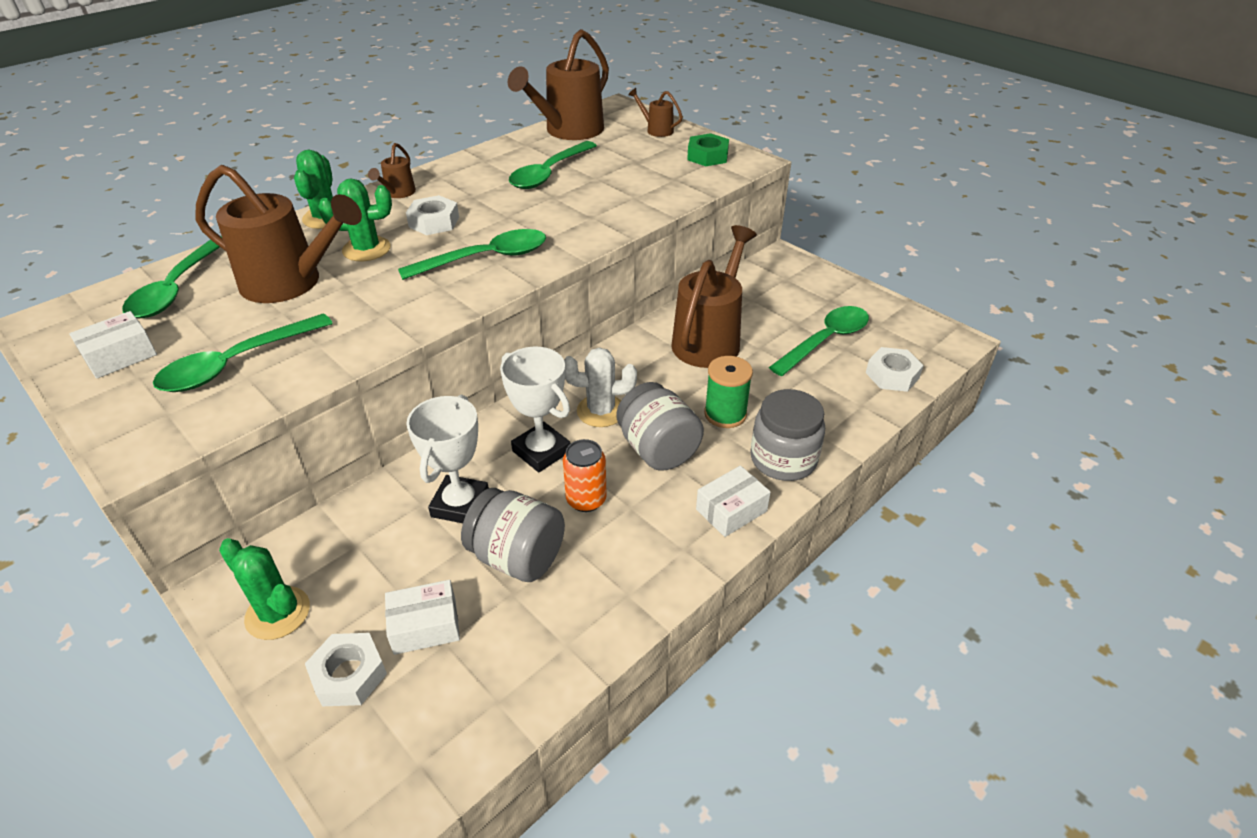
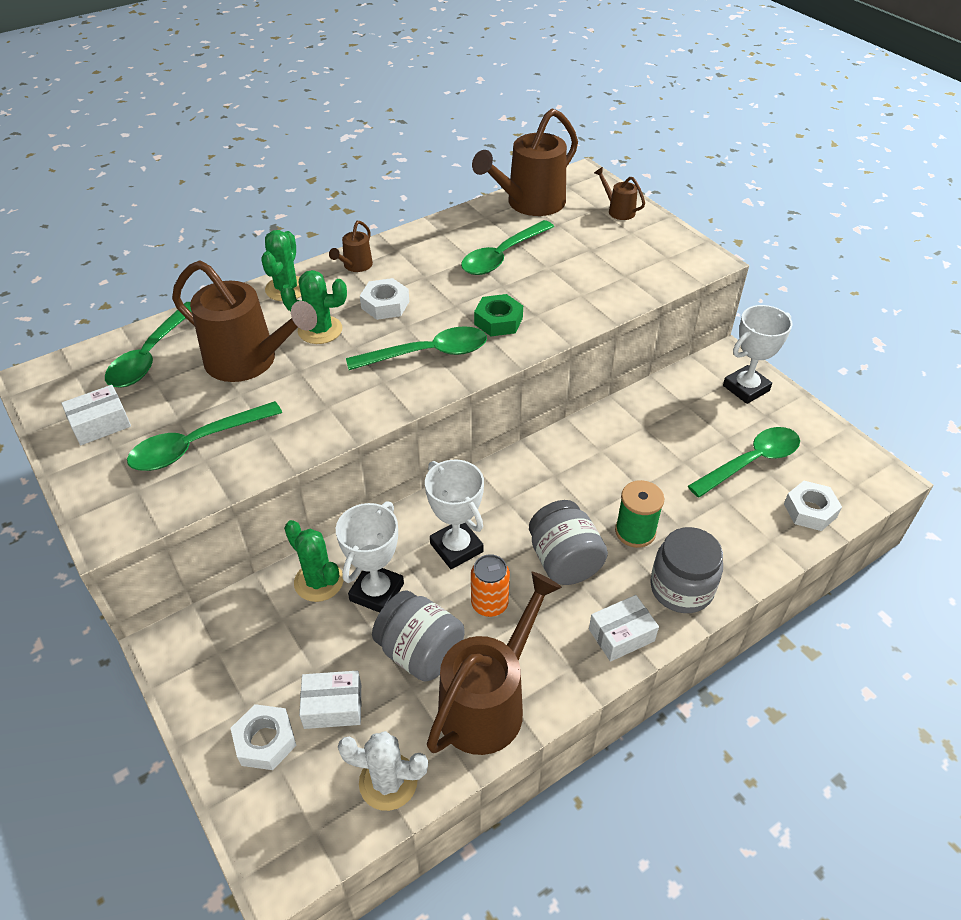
camera: 10 degrees right, 5 degrees up
green cactus [219,538,310,640] -> green cactus moved to [284,520,344,602]
white cactus [564,348,637,427] -> white cactus moved to [338,731,428,811]
brown watering can [671,225,757,368] -> brown watering can moved to [427,572,562,755]
green nut [687,133,729,166] -> green nut moved to [474,294,523,336]
none -> white trophy [723,305,793,404]

